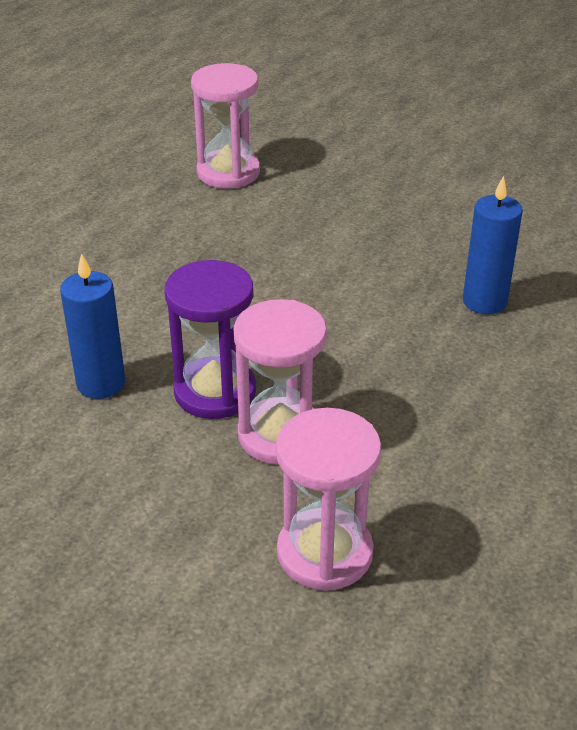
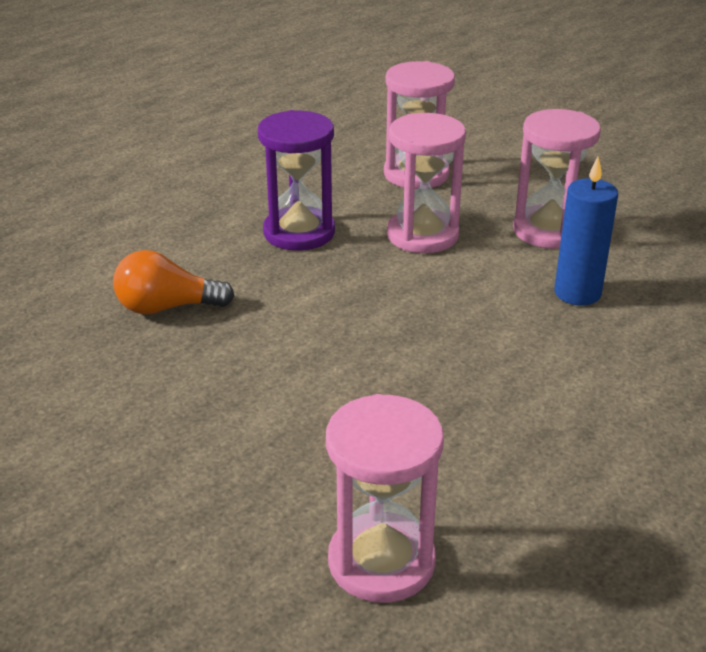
camera: 165 degrees left, 5 degrees down
purple hourglass [164,260,256,419] -> purple hourglass moved to [258,110,335,251]
blue candle [463,176,523,314] -> orange light bulb [113,250,234,314]
none -> pink hourglass [513,109,601,249]

